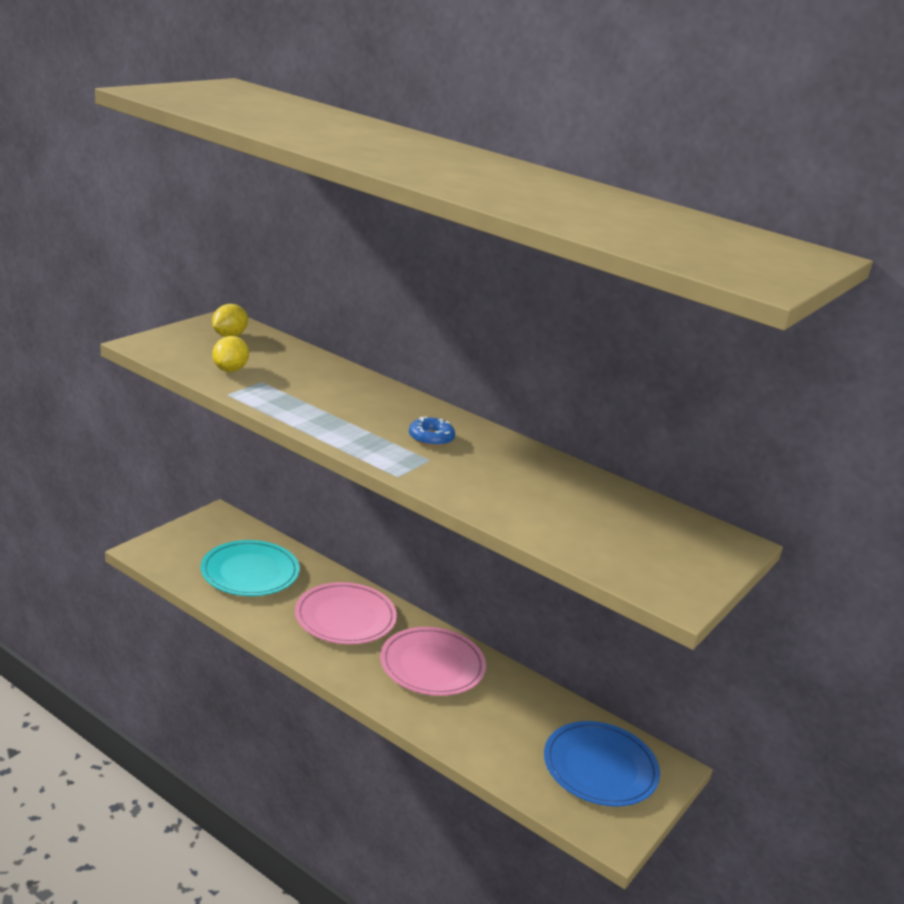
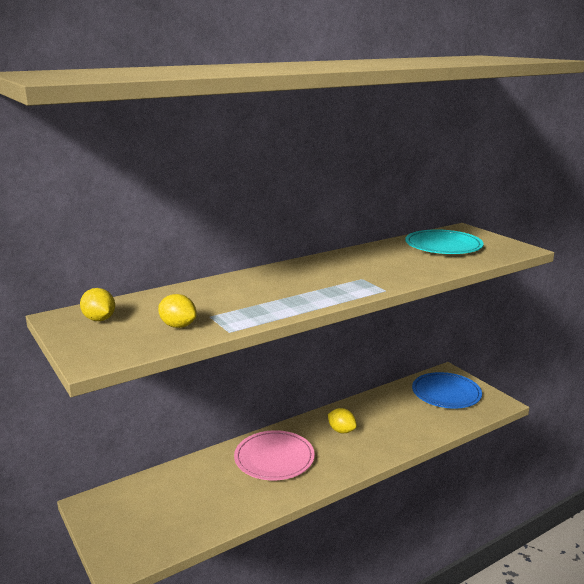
camera: 65 degrees left, 5 degrees down
turquoise plate [201,540,300,596] -> turquoise plate moved to [405,229,484,254]
pink plate [380,627,486,696] -> yellow lemon [328,408,357,433]
blue donut [409,416,455,447] -> none

